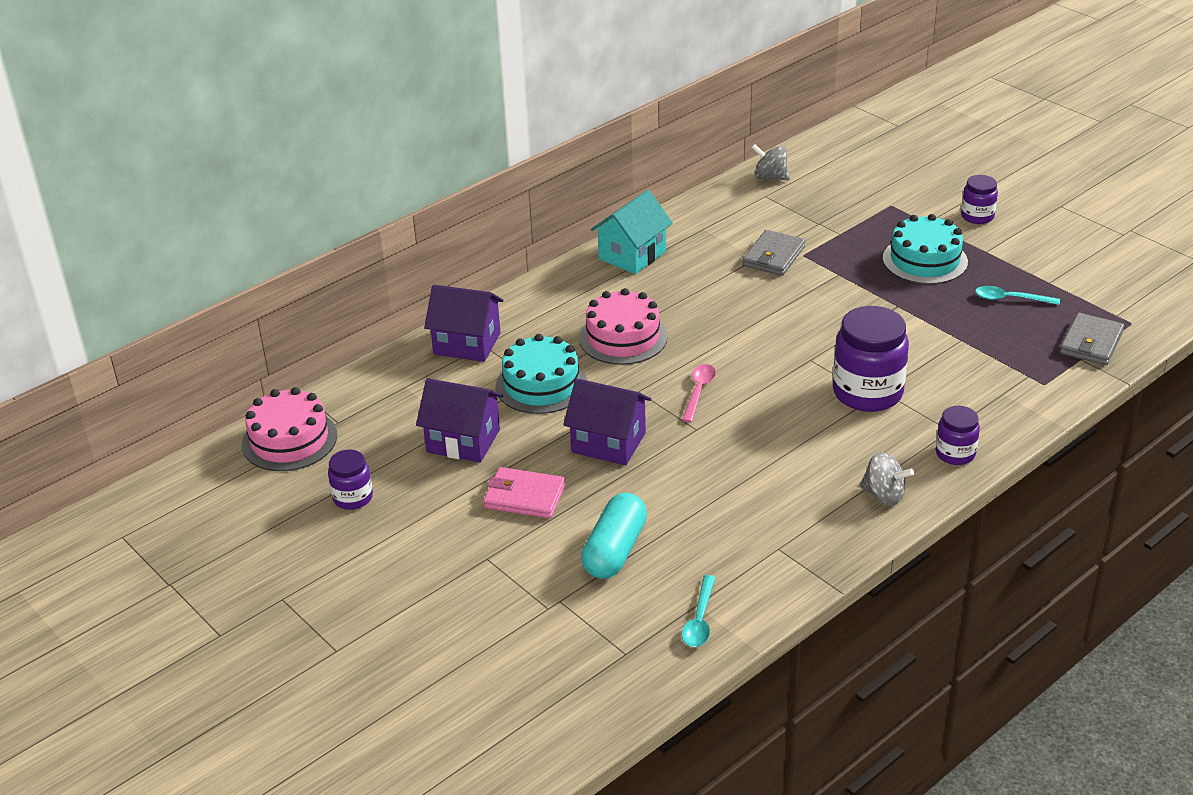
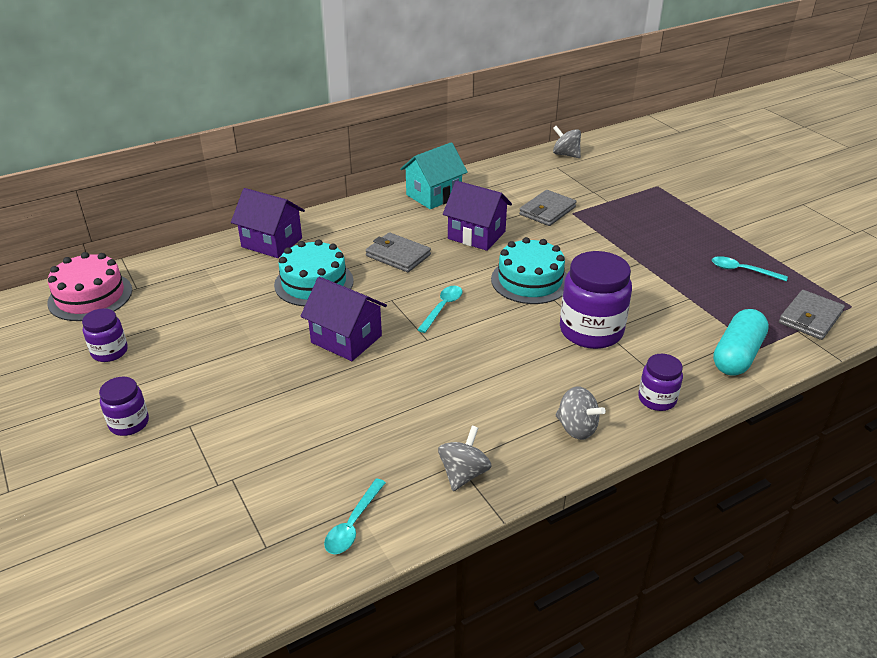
camera: 10 degrees right, 0 degrees up
purple house [416,378,503,463] -> purple house moved to [443,181,512,251]
pink wallet [484,467,566,519] -> none
pink cake [579,288,668,365] -> grey wallet [366,232,431,272]
turquoise capsule [581,493,647,579] -> turquoise capsule moved to [713,309,769,376]
pink spoon [682,364,716,423] -> turquoise spoon [417,286,463,333]
turquoise cake [883,214,968,284] -> turquoise cake moved to [491,237,567,304]
purple jar [961,175,998,224] -> purple jar moved to [99,377,149,436]
none -> grey spinning top [438,426,492,491]

